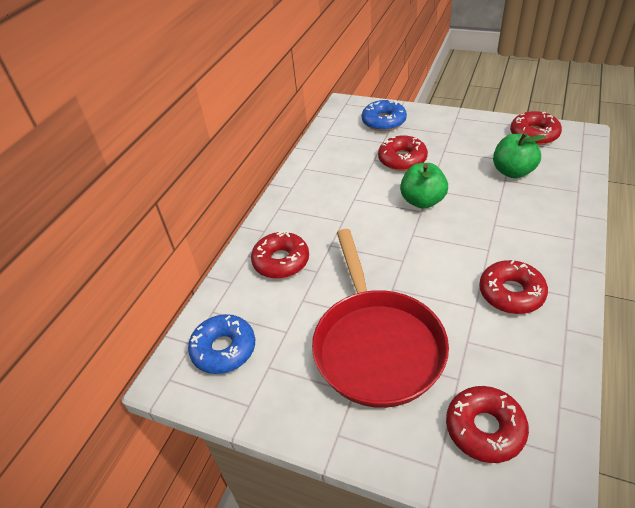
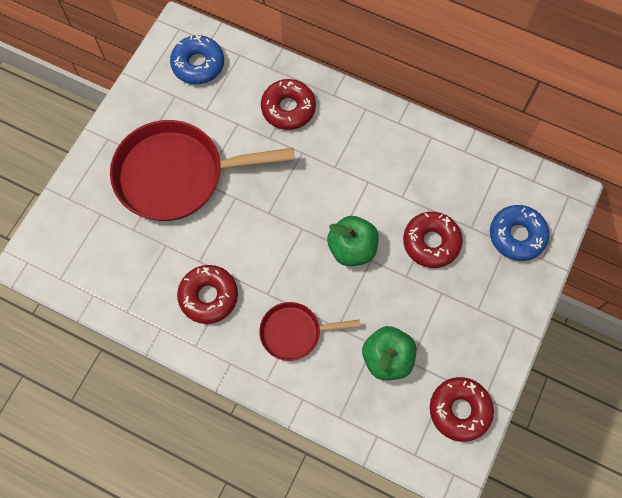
camera: 90 degrees right, 25 degrees up
red donut [446,386,529,463] -> none
none -> red pan [259,302,360,361]

